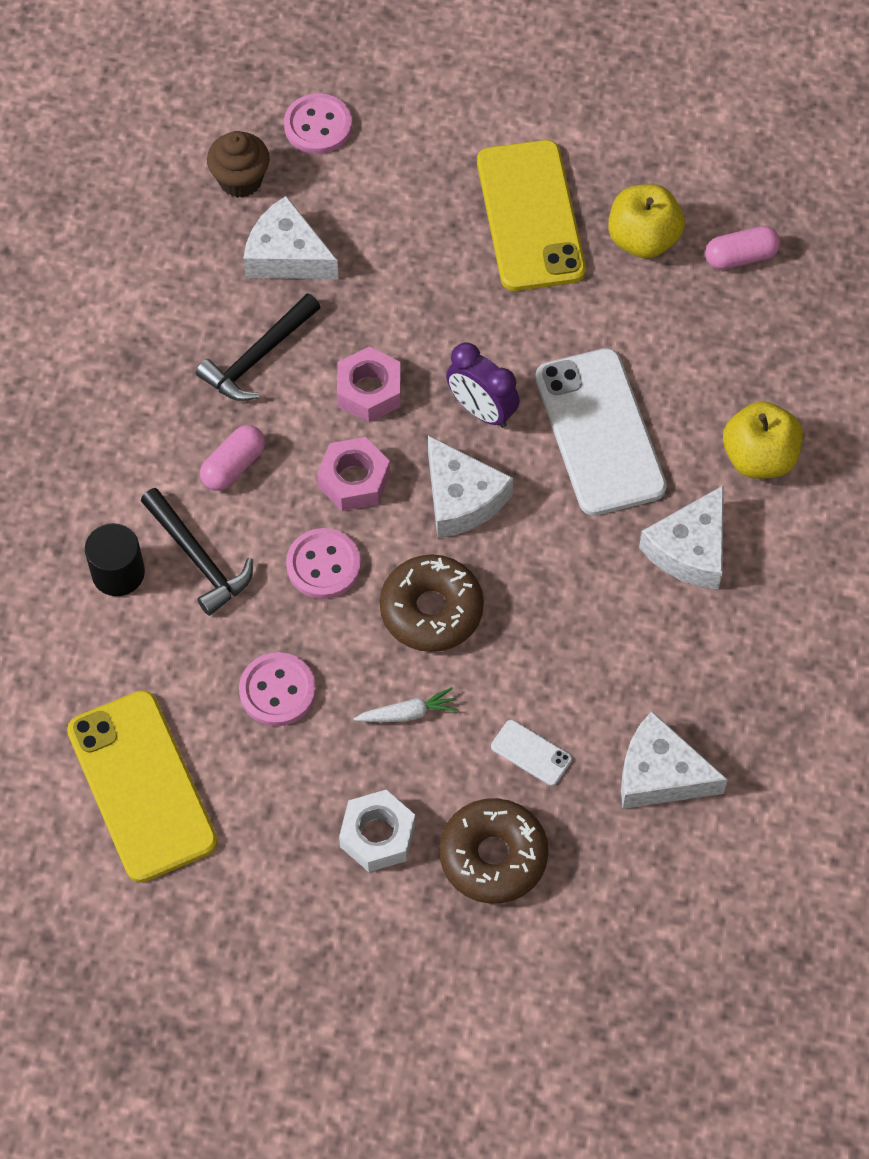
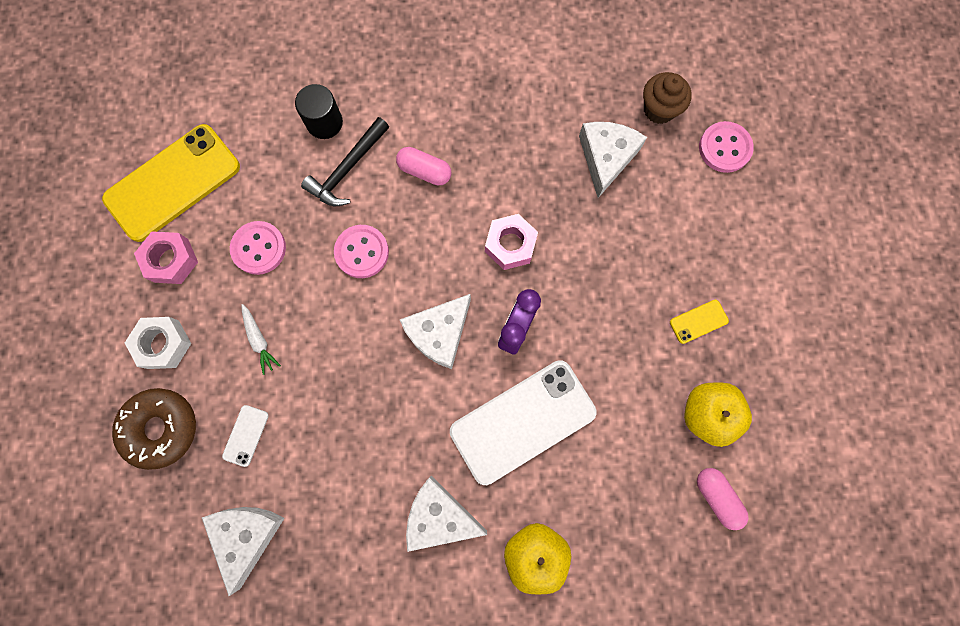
camera: 75 degrees right, 15 degrees up
black hammer [196,293,320,401] -> none
pink nut [317,437,390,511] -> pink nut moved to [134,231,198,284]
brown donut [380,554,484,652] -> none
yellow phone [477,140,586,291] -> yellow phone [670,300,729,344], size x0.41

